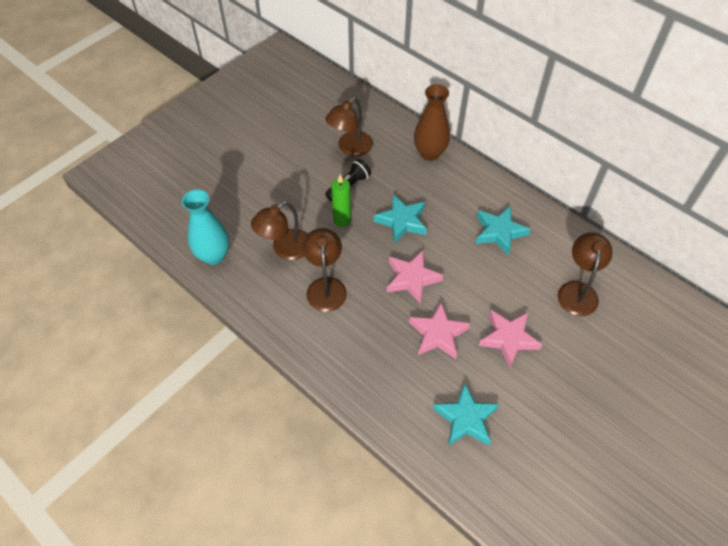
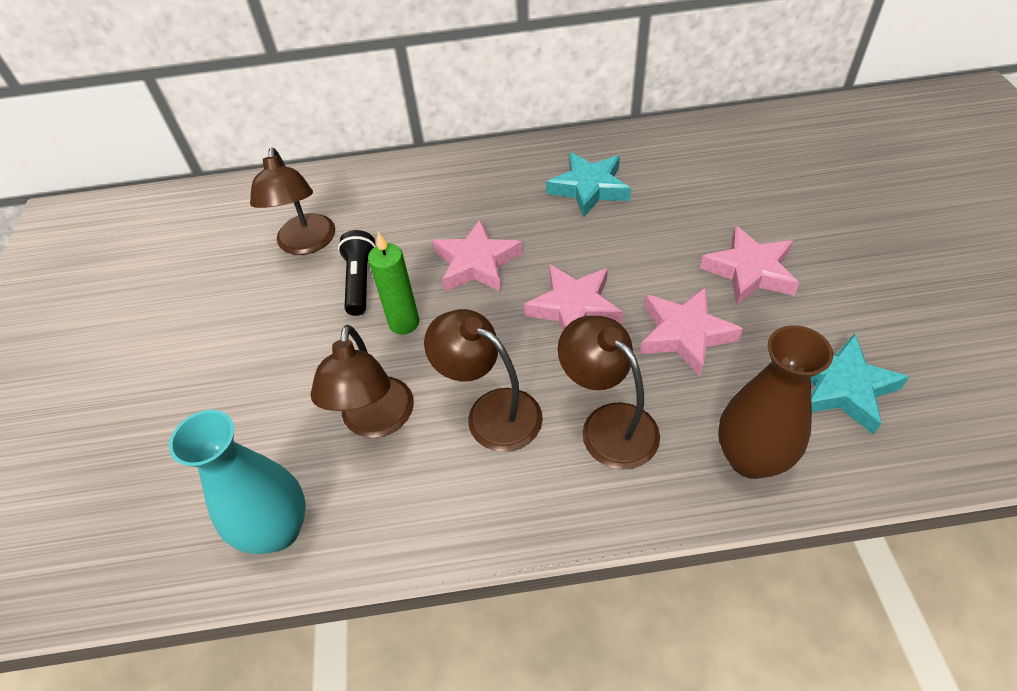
camera: 45 degrees left, 5 degrees down
turquoise star [374,194,427,243] -> pink star [433,220,523,292]
brown vase [414,84,450,161] -> brown vase moved to [718,325,833,479]
brown lamp [558,232,613,316] -> brown lamp moved to [558,316,660,470]

